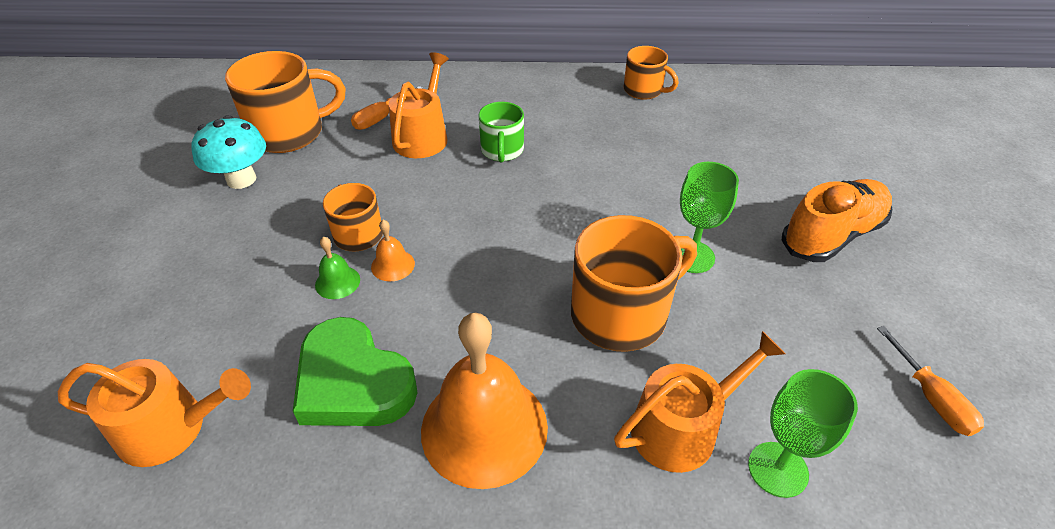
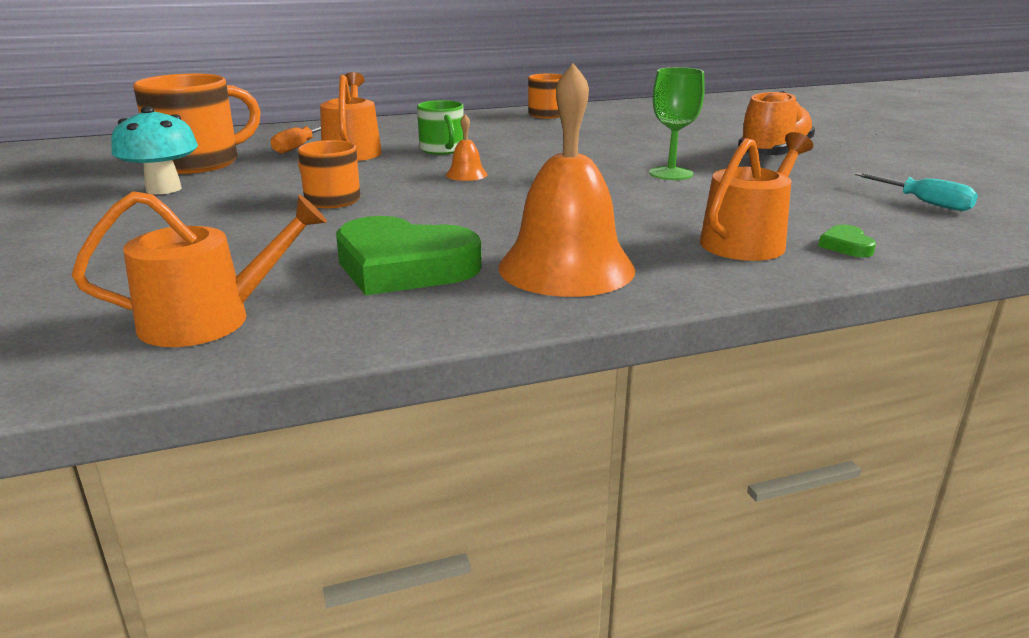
camera: 20 degrees left, 20 degrees down
green bell [315,237,360,299] -> none
orange bell [371,220,415,282] -> orange bell moved to [446,114,488,181]
orange mug [571,215,697,352] -> none
green goblet [748,369,858,498] -> green heart [818,224,876,257]
orange screwdriver [877,326,984,436] -> turquoise screwdriver [855,173,978,211]

